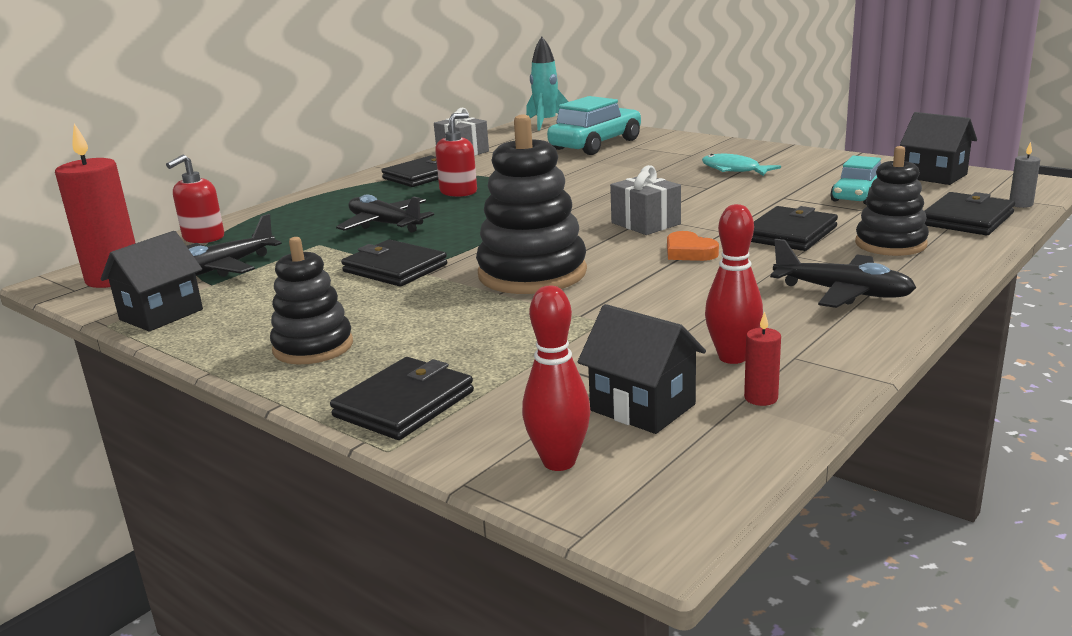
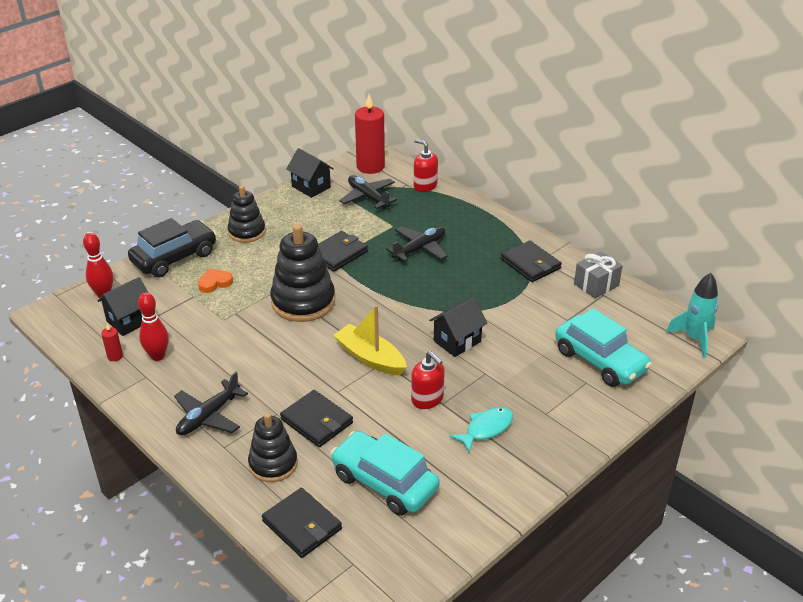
camera: 95 degrees right, 15 degrees up
black wallet [330,357,474,440] -> black car [128,218,217,278]
red soap dispenser [435,113,477,197] -> red soap dispenser moved to [411,351,445,409]
grey gift [610,165,681,235] -> yellow boat [333,305,407,375]
orange heart [667,231,719,261] -> orange heart moved to [198,269,233,293]
turquoise car [830,156,881,205] -> turquoise car [331,431,440,516], size x1.65
black house [900,112,977,185] -> black house moved to [429,297,487,357]
grey candle [1009,142,1040,208] -> none

